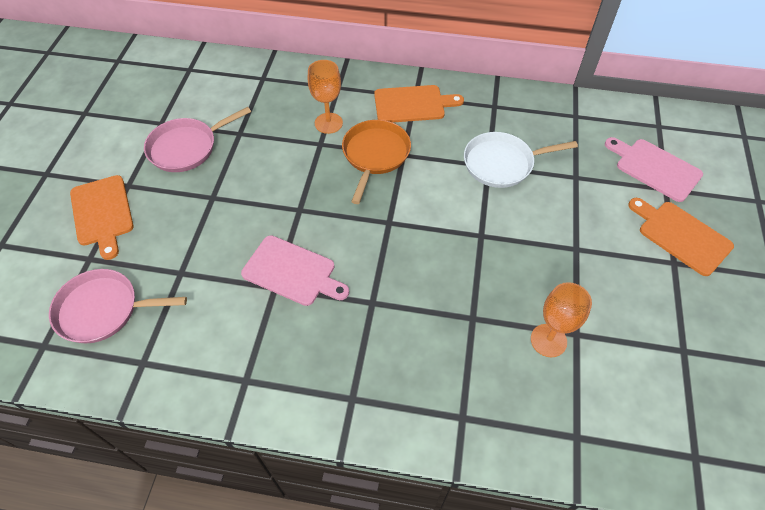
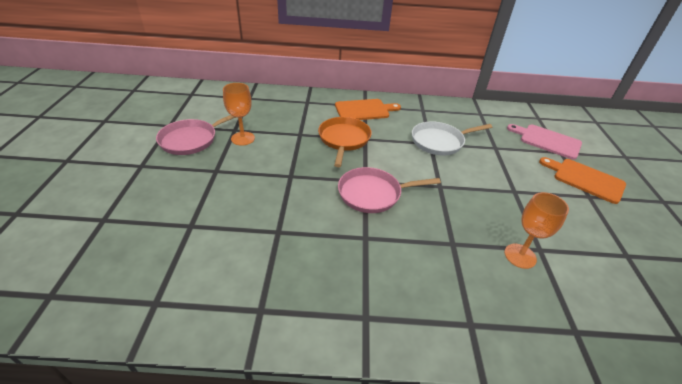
camera: 10 degrees left, 15 degrees down
pink pan [49,269,187,343] -> pink pan moved to [338,167,441,213]
orange cutting board [70,175,134,260] -> none
pink cutting board [241,235,349,306] -> none
orange goblet [308,60,343,134] -> orange goblet moved to [223,83,255,146]

